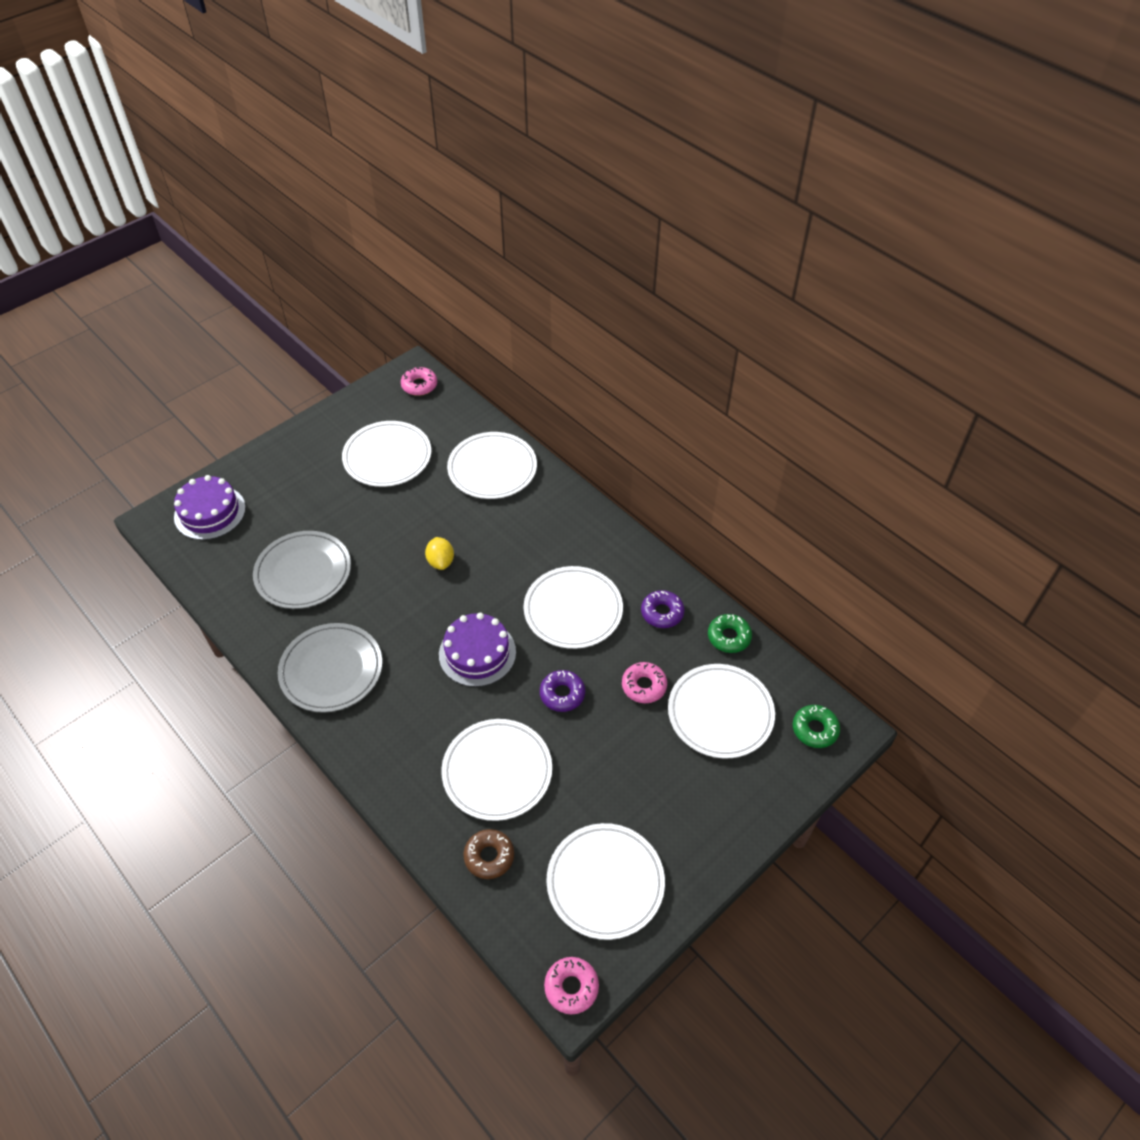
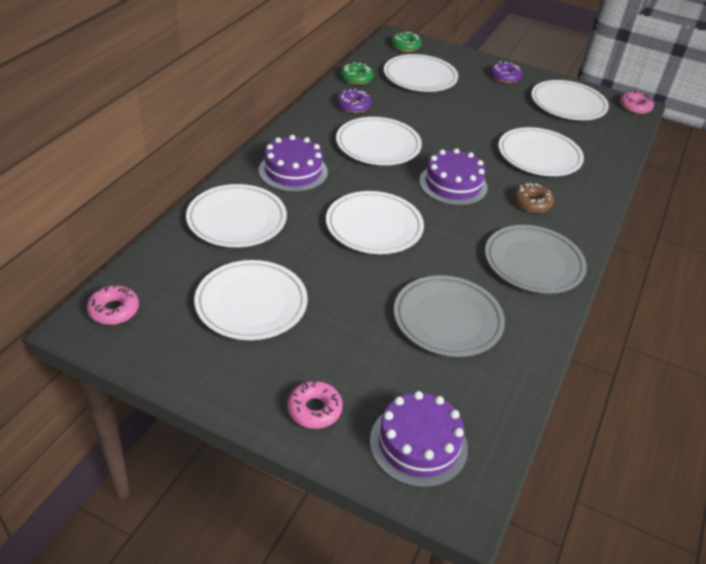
camera: 115 degrees left, 10 degrees down
yellow lemon [425,537,454,570] -> white plate [326,191,424,254]
brown donut [463,829,514,879] -> brown donut moved to [514,183,554,213]
purple donut [540,670,585,712] -> purple donut moved to [490,62,522,83]
pink donut [622,662,667,703] -> pink donut moved to [287,381,343,429]
none -> purple cake [259,135,328,192]

